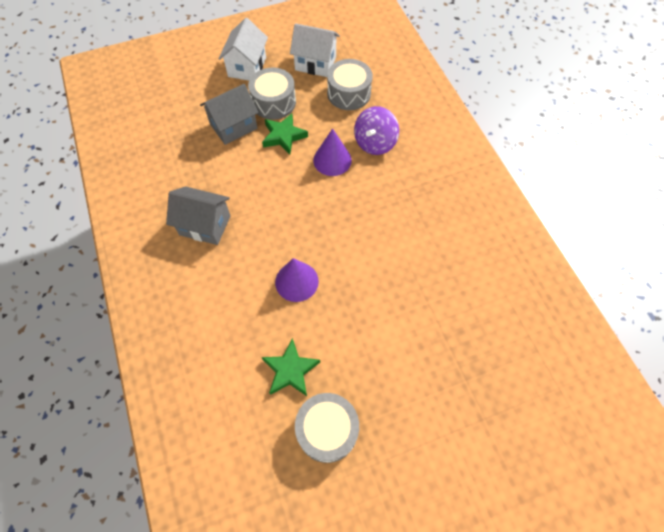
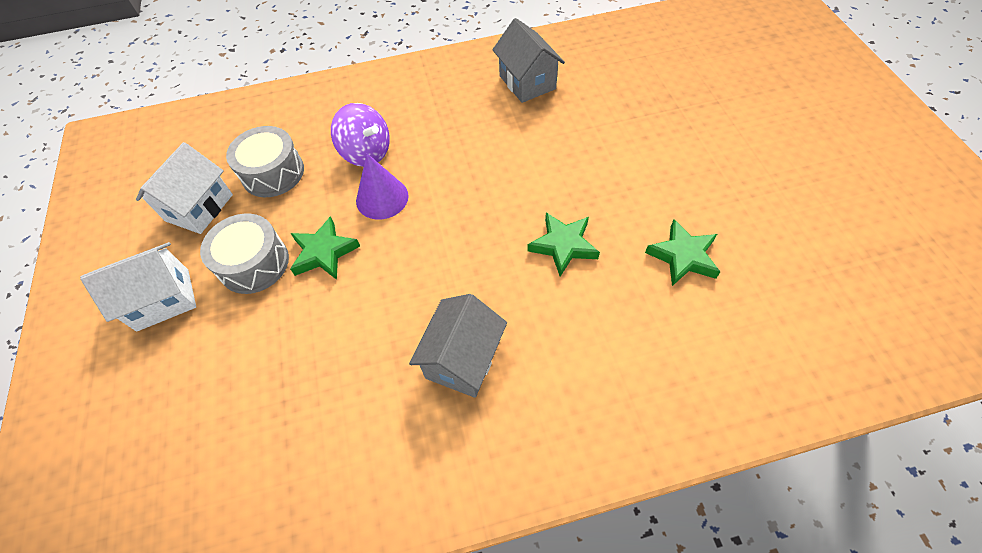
camera: 80 degrees left, 5 degrees down
grey house [200,84,258,145] -> grey house moved to [492,18,565,103]
white house [219,18,268,81] -> white house turned 45 degrees counterclockwise [80,242,196,332]
purple cone [275,258,319,302] -> green star [527,212,600,277]
grey drum [295,393,359,463] -> none

